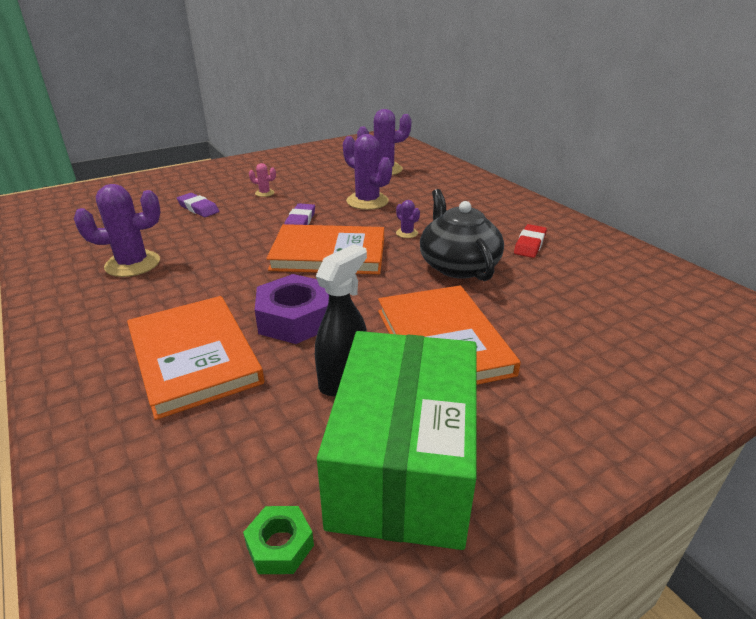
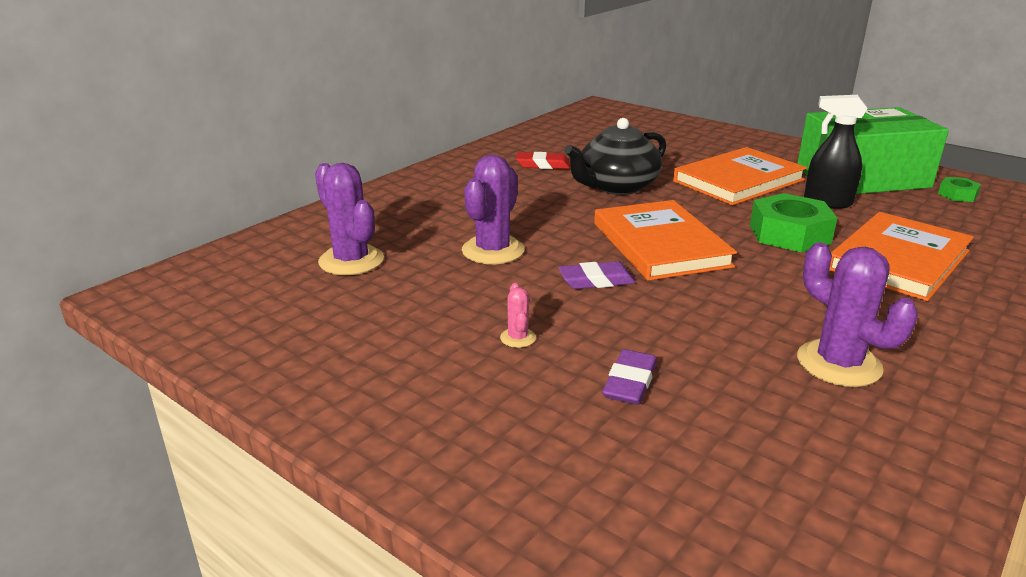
camera: 110 degrees left, 5 degrees down
purple nut [255,274,329,344] -> green nut [750,193,837,252]
purple cactus [396,200,420,238] -> none

